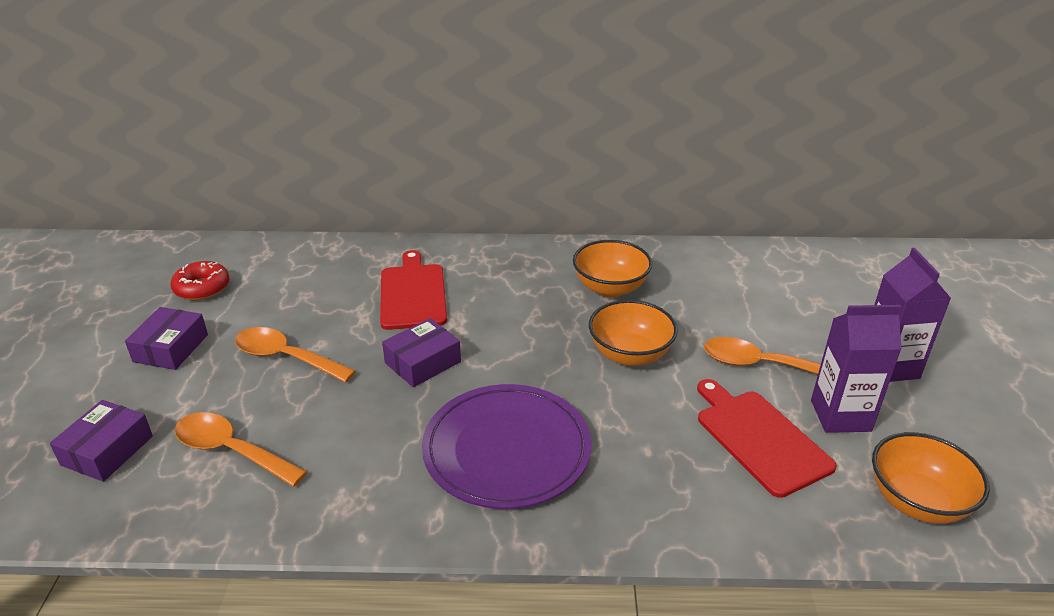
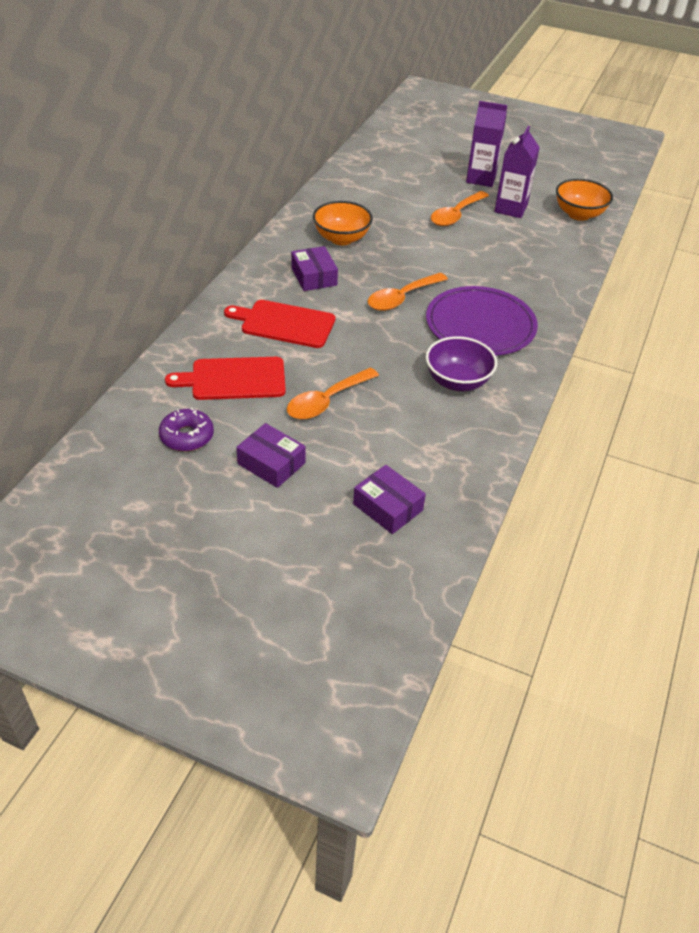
camera: 70 degrees left, 10 degrees up
red donut [171,261,229,301] -> purple donut [159,408,214,452]
orange spoon [174,412,307,487] -> orange spoon moved to [368,273,448,311]
purple box [382,318,461,387] -> purple box moved to [291,246,338,291]
orange bowl [589,300,678,366] -> none
red cutting board [697,379,837,498] -> red cutting board moved to [165,357,286,400]
none -> purple bowl [426,336,497,391]

